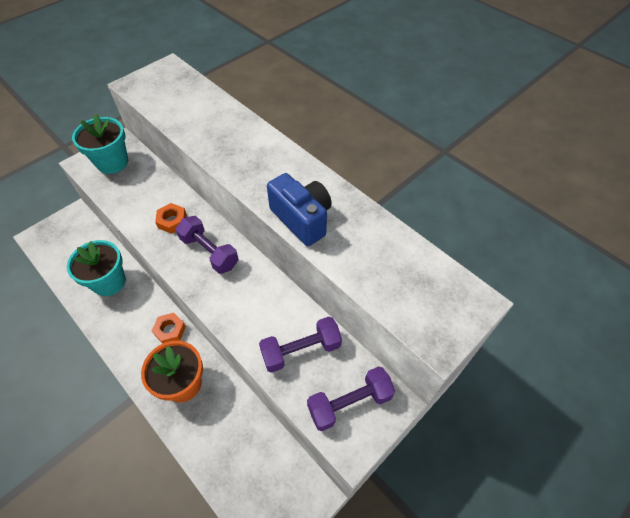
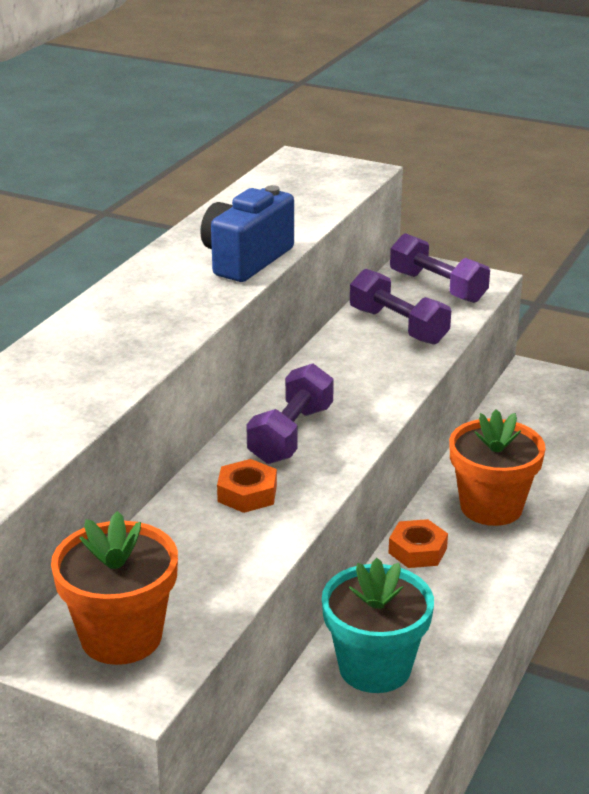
camera: 110 degrees left, 25 degrees down
turquoise flower pot [72,114,128,174] -> orange flower pot [51,511,178,665]

